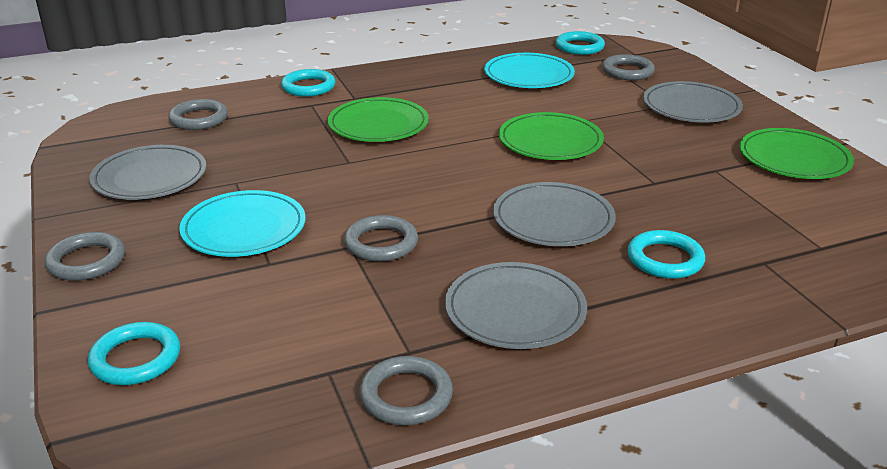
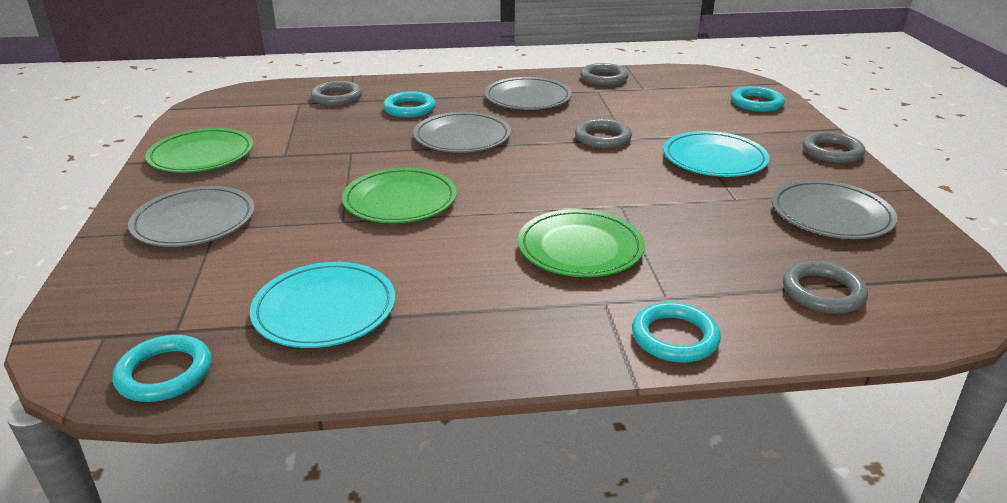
camera: 165 degrees left, 0 degrees up
grey ring [602,54,655,80] -> grey ring moved to [311,81,362,106]

